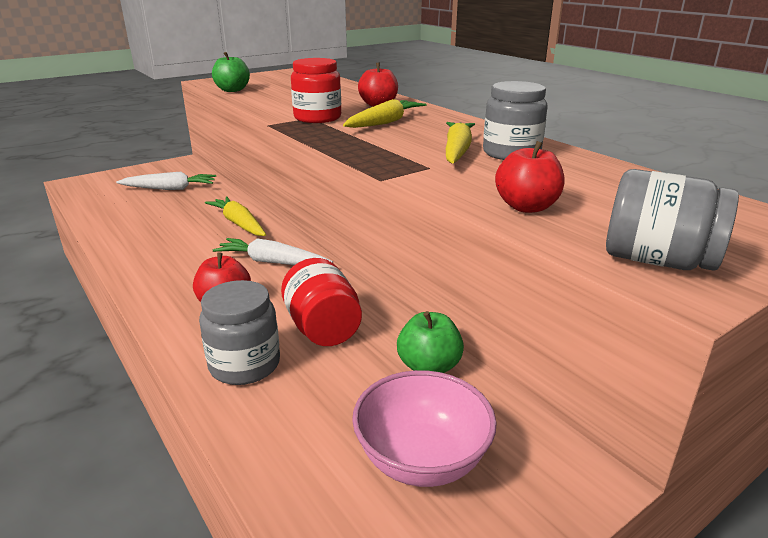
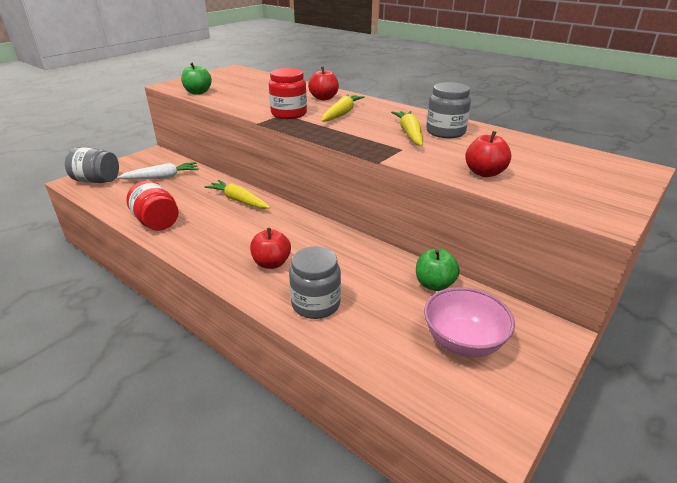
camera: 15 degrees left, 5 degrees up
white carrot [213,238,333,265] -> none
red jar [281,258,362,346] -> red jar moved to [127,181,179,231]
grey jar [606,169,739,271] -> grey jar moved to [65,147,119,183]

